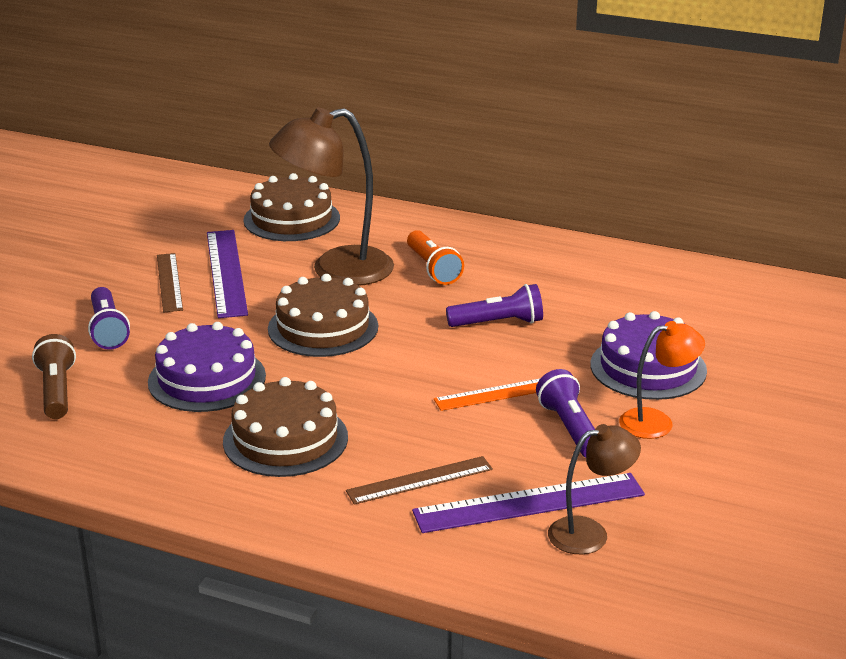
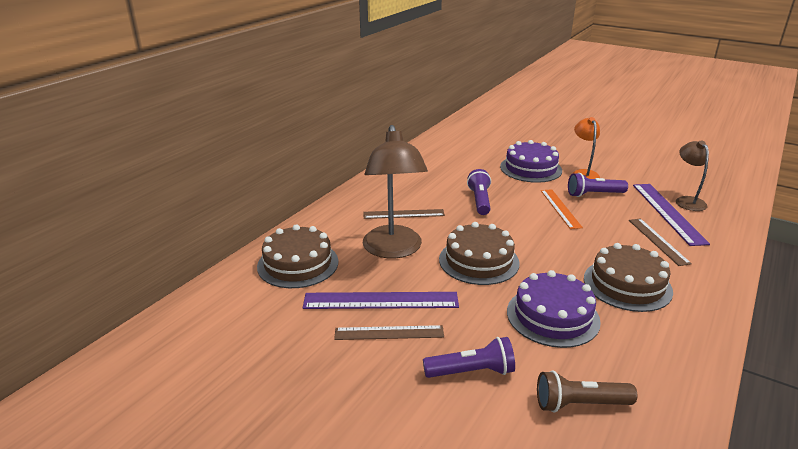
camera: 80 degrees left, 0 degrees up
orange flashlight [407,230,464,285] -> brown ruler [363,209,445,219]

